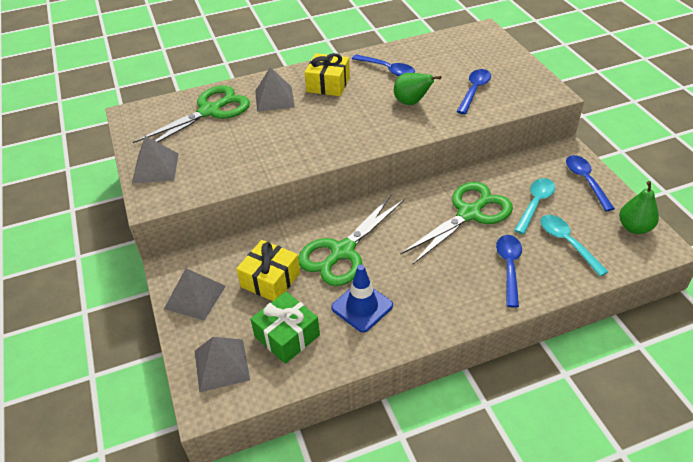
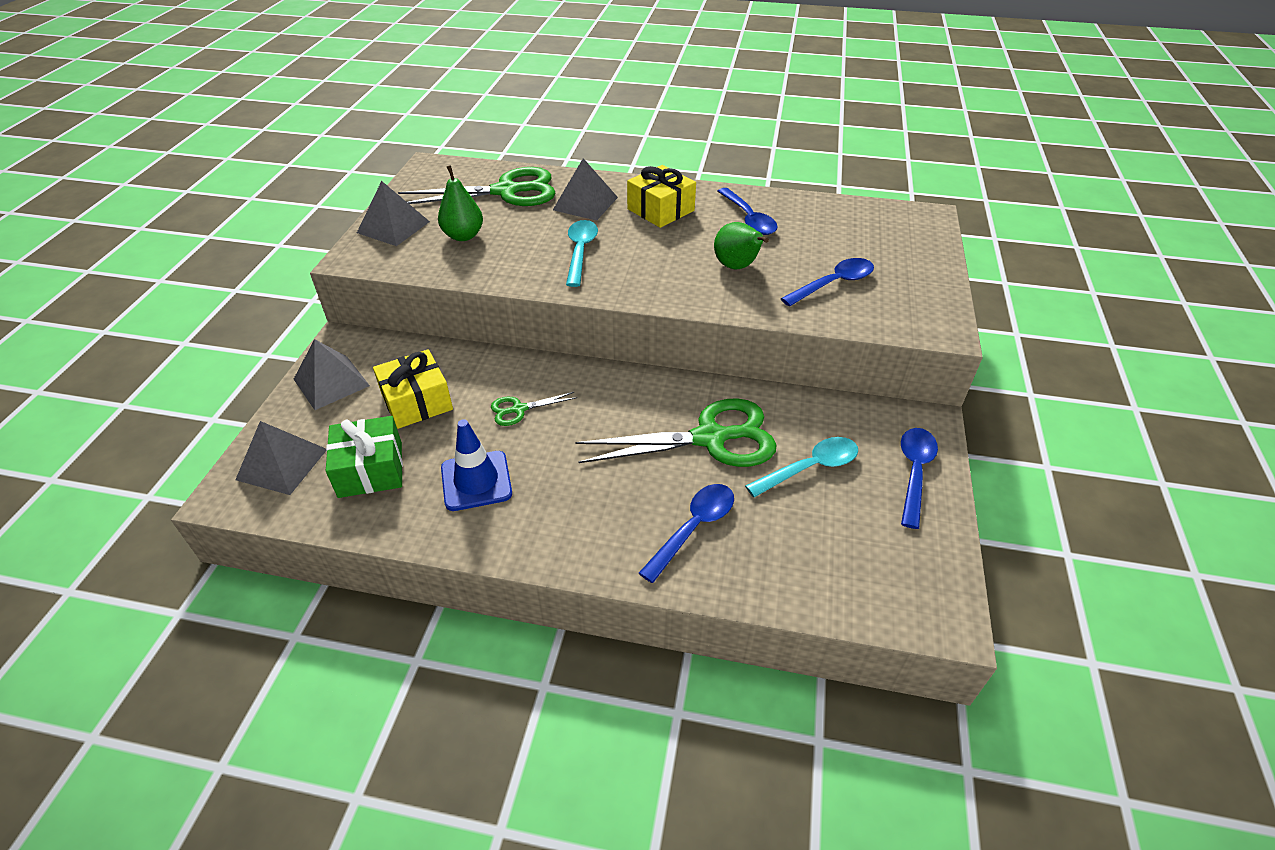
camera: 30 degrees right, 0 degrees up
green scissors [298,194,404,286] -> green scissors [491,392,577,426], size x0.46
turquoise spoon [540,215,608,276] -> turquoise spoon moved to [566,220,598,287]
green pear [619,181,659,234] -> green pear moved to [438,165,483,241]

